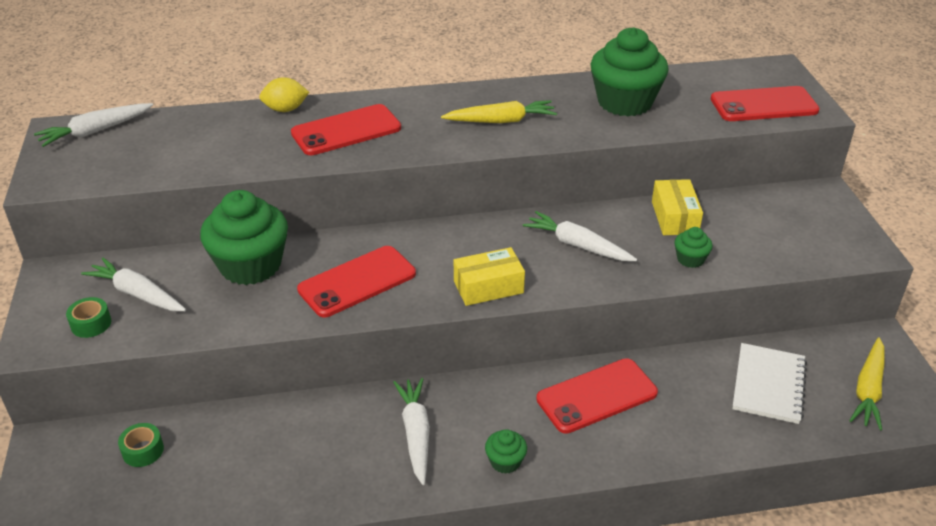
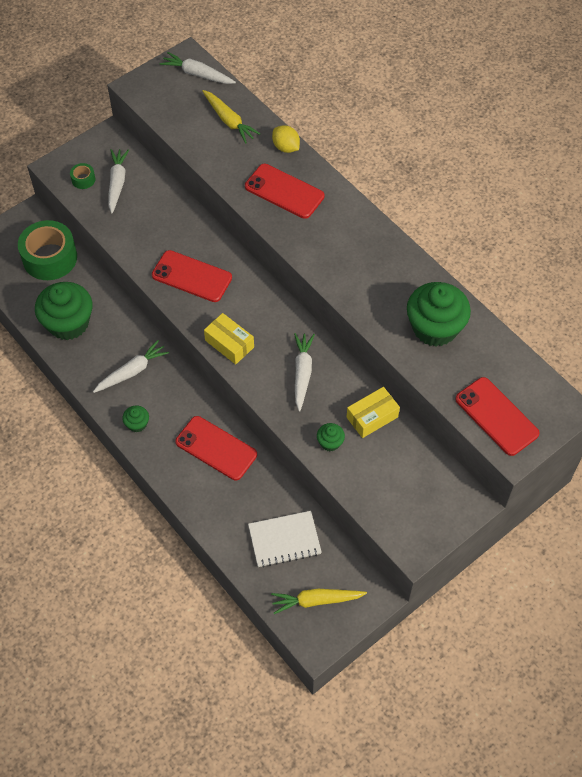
camera: 60 degrees right, 20 degrees up
green tape [118,423,164,467] -> green tape [18,220,77,280], size x2.30
green cupcake [200,190,288,285] -> green cupcake moved to [35,282,93,340]
yellow carrot [441,100,557,123] -> yellow carrot moved to [202,90,260,143]

